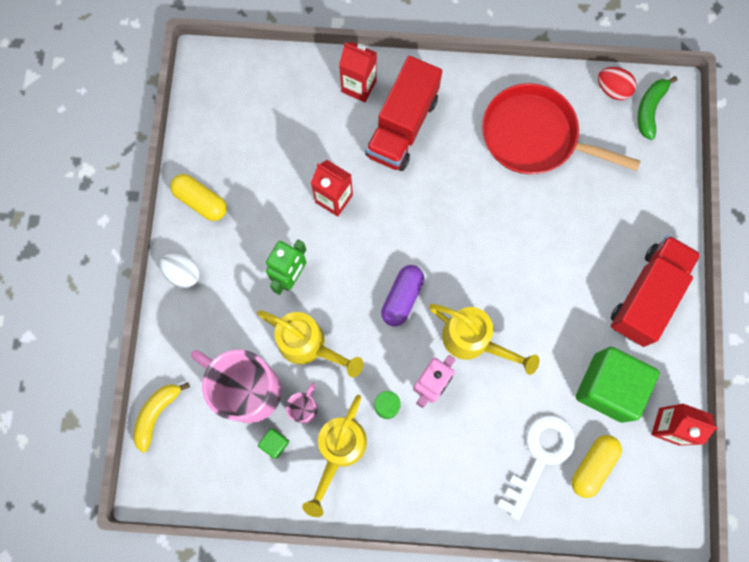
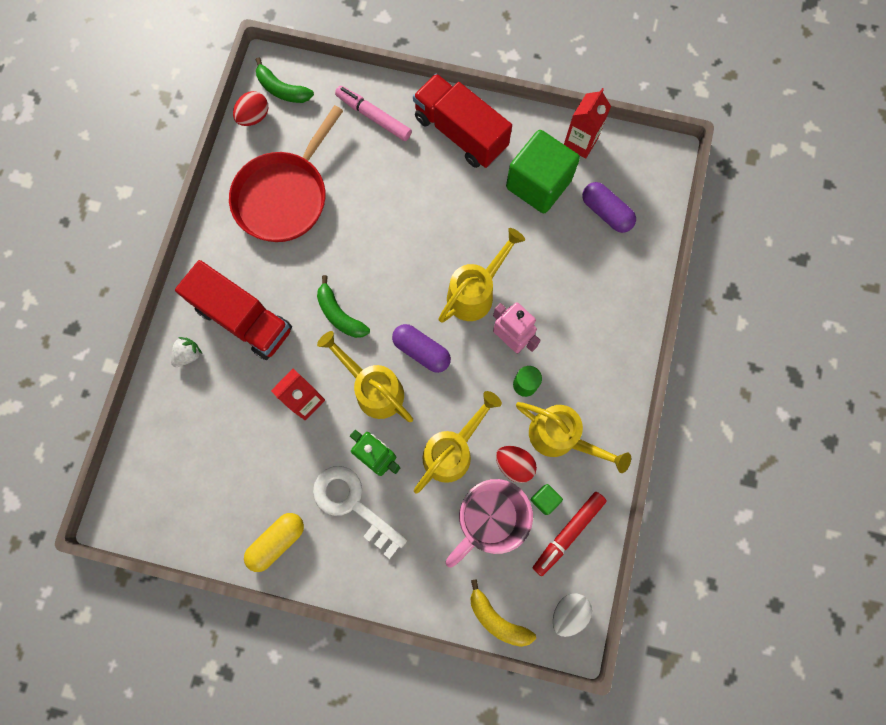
camera: 80 degrees left, 0 degrees up
white egg [160,253,200,288] -> white egg moved to [553,593,592,637]
pink mug [286,383,318,424] -> red egg [496,446,537,483]
red carton [339,42,377,102] -> white strawberry [171,337,202,367]
white key [497,415,575,520] -> white key moved to [313,466,407,559]
yellow capsule [571,435,622,498] -> purple capsule [582,182,636,233]
none -> green banana [317,275,370,338]
none -> yellow watering can [317,331,413,422]
none -> pink marker [335,86,412,141]
none -> red marker [533,492,607,576]

